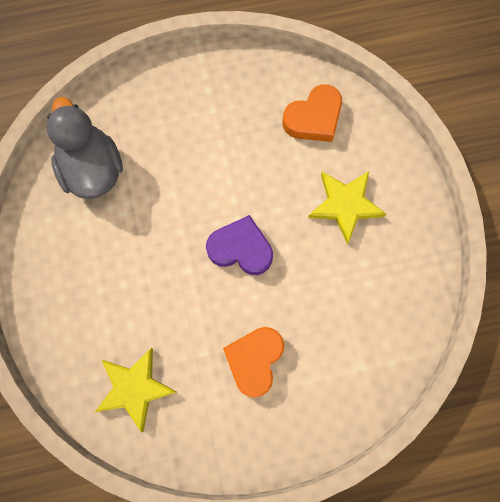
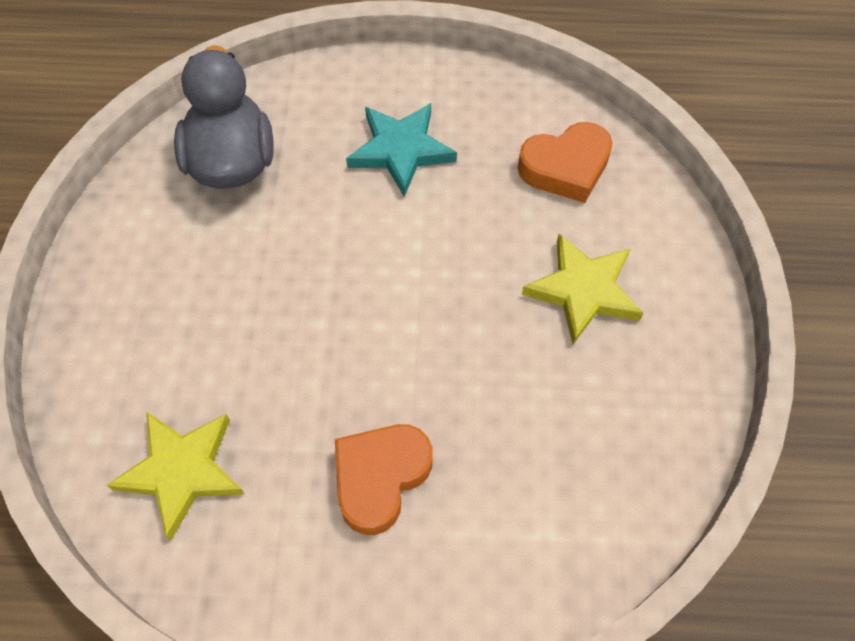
camera: 15 degrees right, 15 degrees down
purple heart [206,215,273,275] -> none
none -> turquoise star [346,103,457,197]

